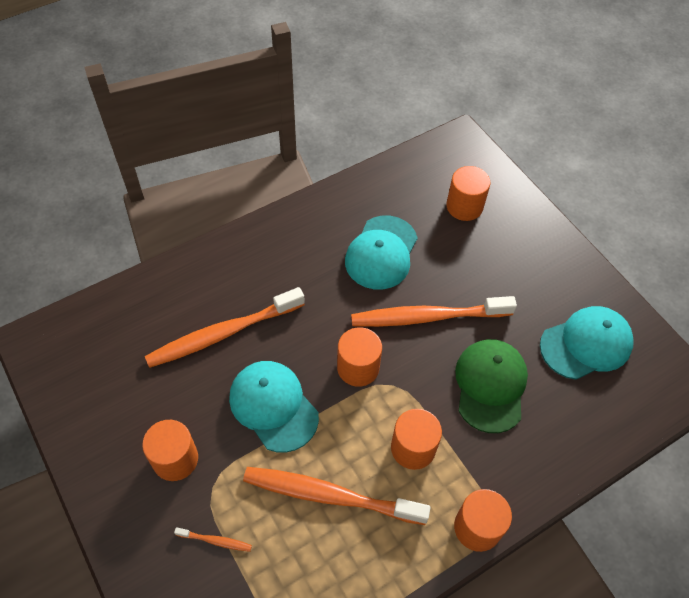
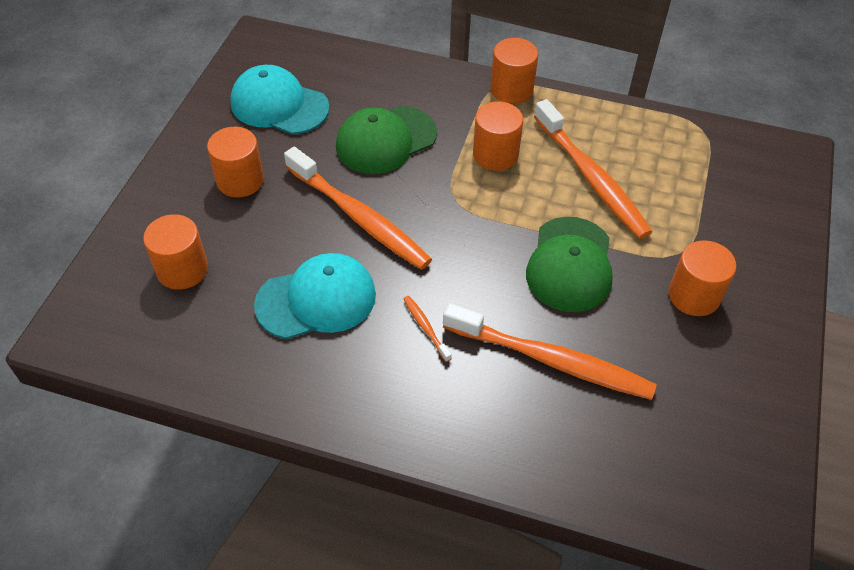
camera: 130 degrees left, 5 degrees down
orange toothbrush [174,527,252,552] -> orange toothbrush moved to [404,296,452,362]
turquoise cap [229,361,319,453] -> green cap [526,217,613,312]
orange cylinder [337,327,382,387] -> orange cylinder moved to [207,127,264,197]

